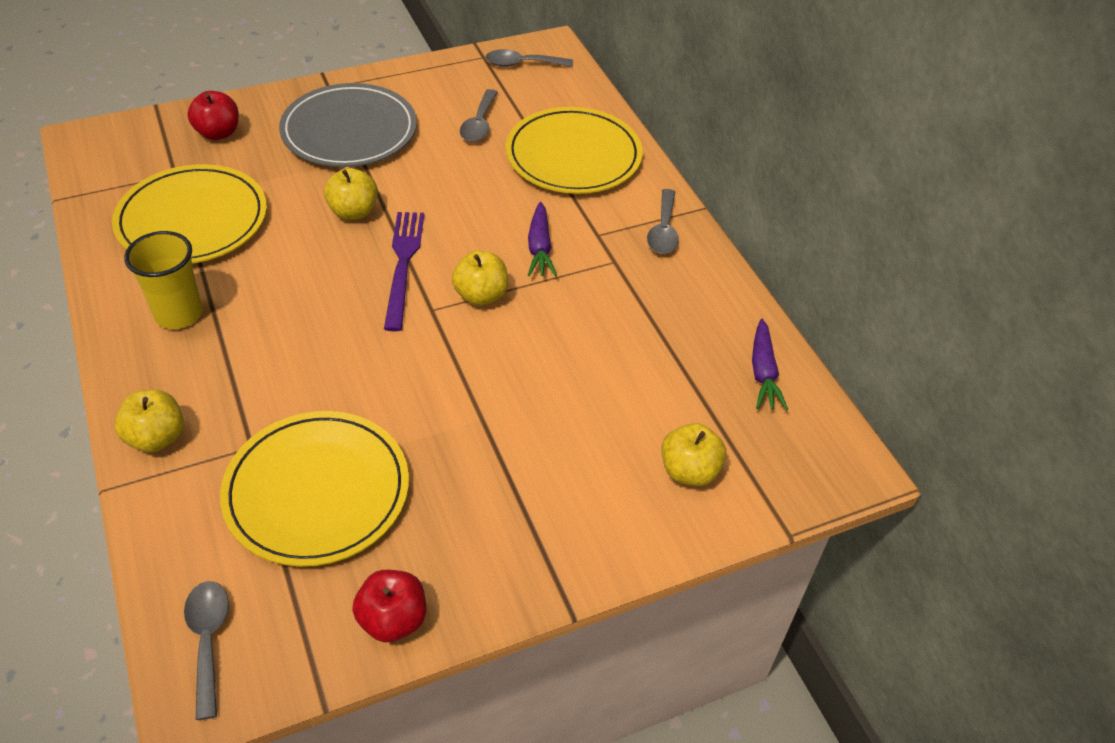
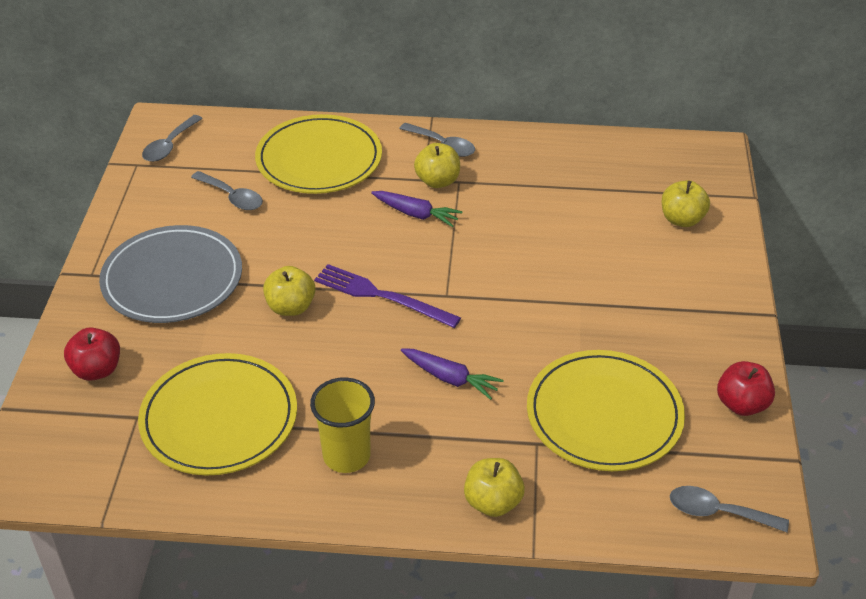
camera: 60 degrees left, 5 degrees down
yellow apple [452,251,508,306] -> yellow apple moved to [414,143,460,188]
purple carrot [752,319,788,410] -> purple carrot moved to [401,348,504,400]

